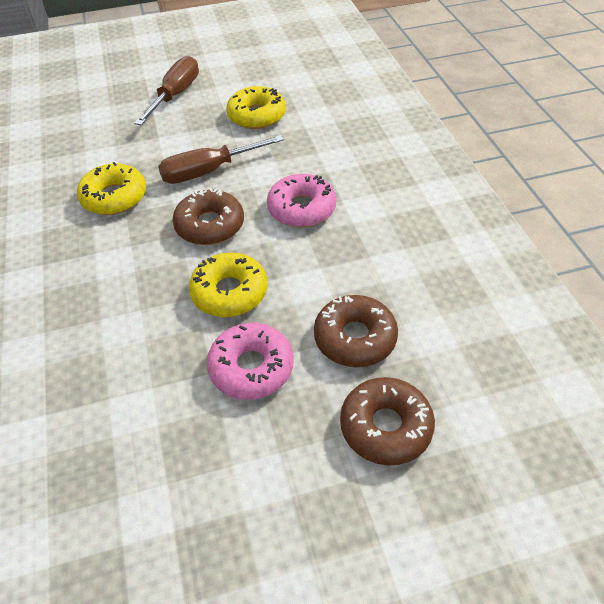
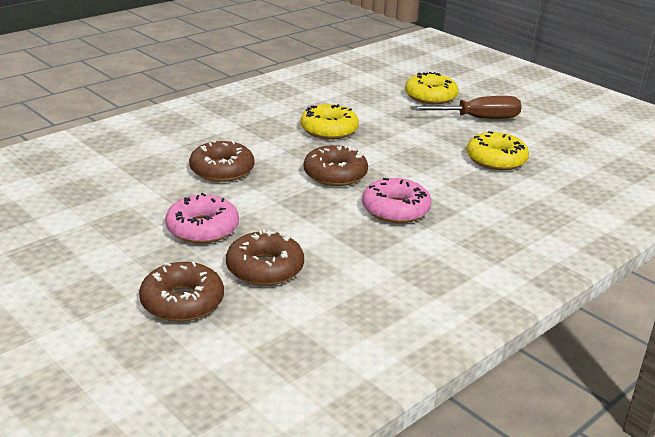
camera: 60 degrees right, 20 degrees down
brown screwdriver [158,135,284,184] -> none
yellow donut [189,253,268,317] -> yellow donut moved to [405,72,458,104]
none -> brown donut [189,140,254,182]

